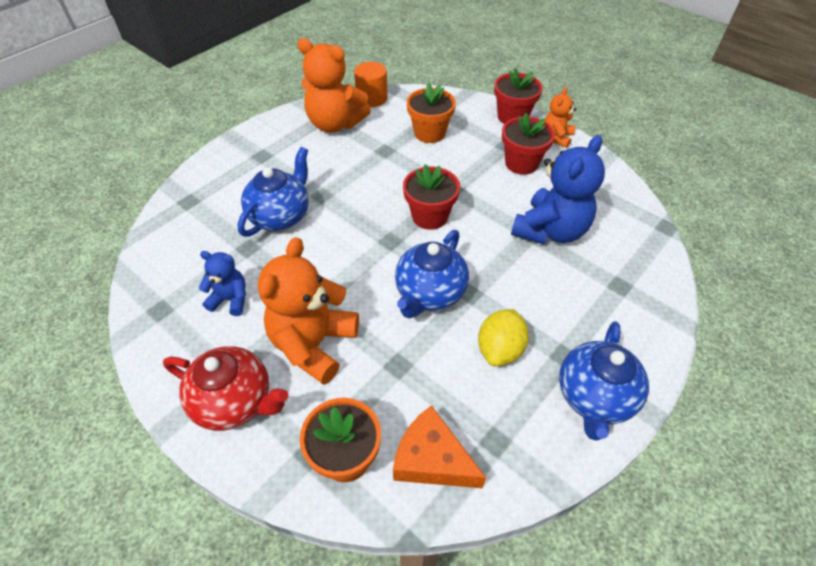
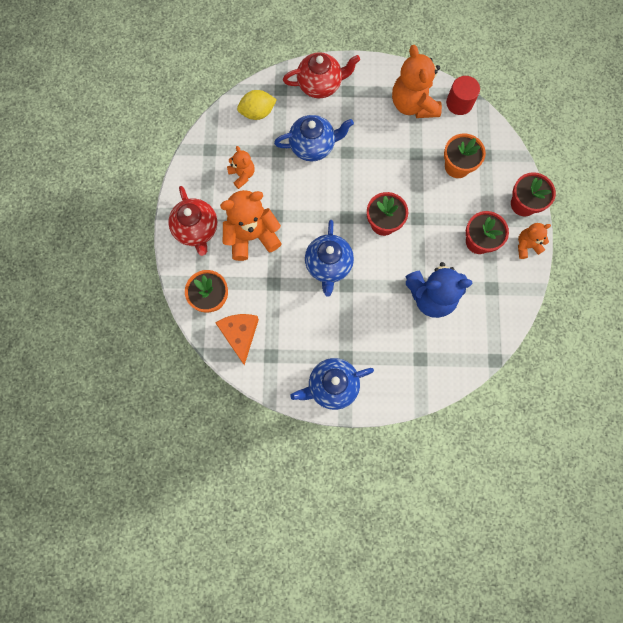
camera: 50 degrees right, 25 degrees up
blue teddy bear [199,251,246,316] -> orange teddy bear [227,146,255,189]
orange cylinder [354,62,388,107] -> red cylinder [446,76,480,115]
blue teapot [395,230,469,319] -> blue teapot turned 75 degrees counterclockwise [305,220,354,297]
yellow lemon [478,309,529,366] -> yellow lemon moved to [237,90,277,120]
none -> red teapot [283,52,360,98]

